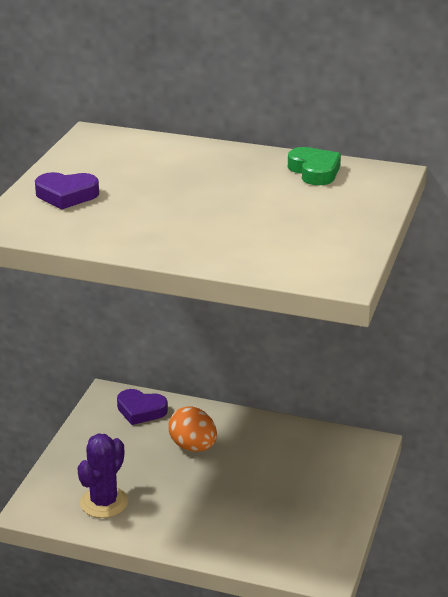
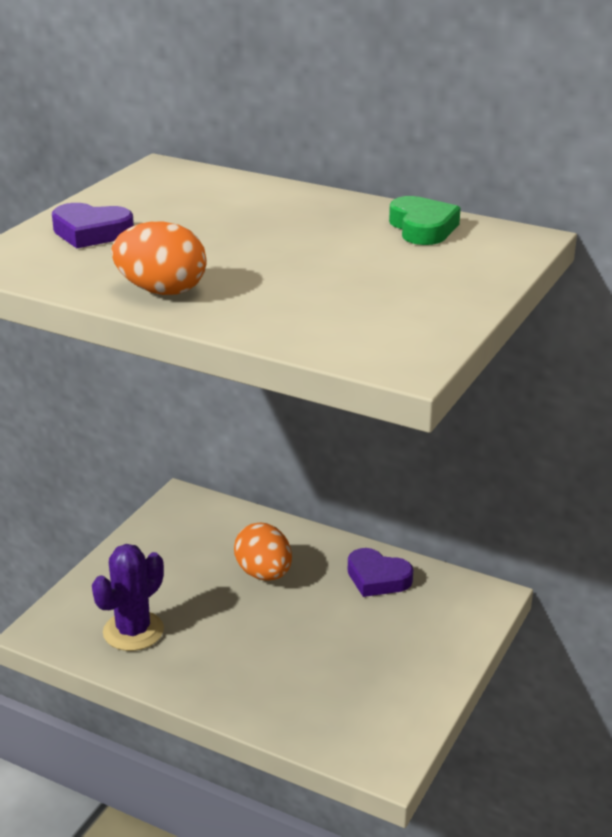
camera: 10 degrees right, 0 degrees up
purple heart [117,389,168,425] -> purple heart moved to [348,548,413,597]
none -> orange egg [111,222,207,295]

